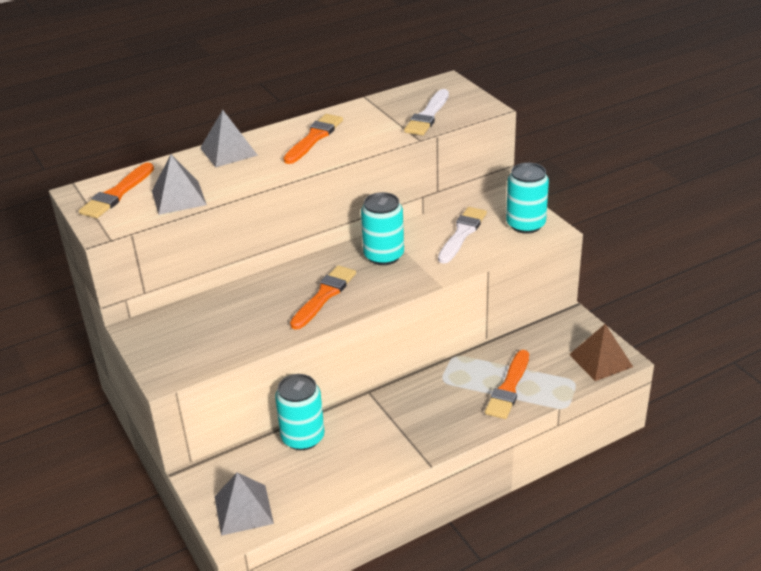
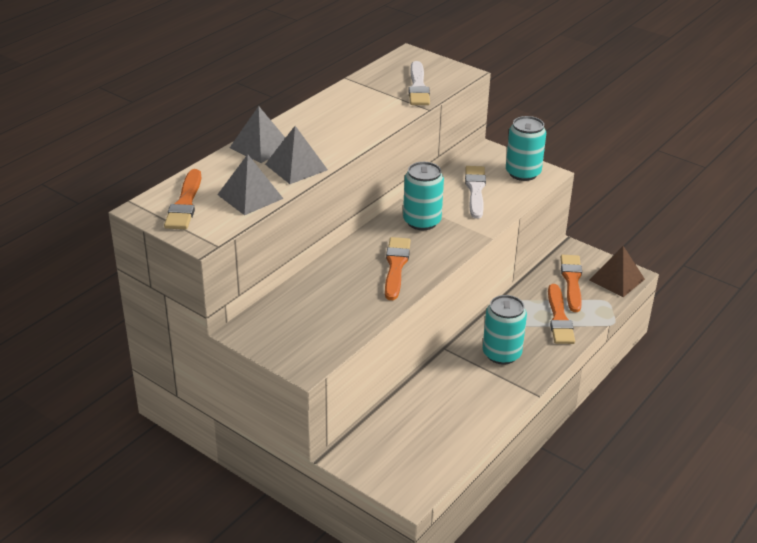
camera: 25 degrees left, 0 degrees up
grey pyramid [214,472,274,536] -> grey pyramid moved to [265,126,328,184]
turquoise can [275,374,325,450] -> turquoise can moved to [483,295,527,365]
orange brush [284,114,343,164] -> orange brush moved to [561,255,582,312]

